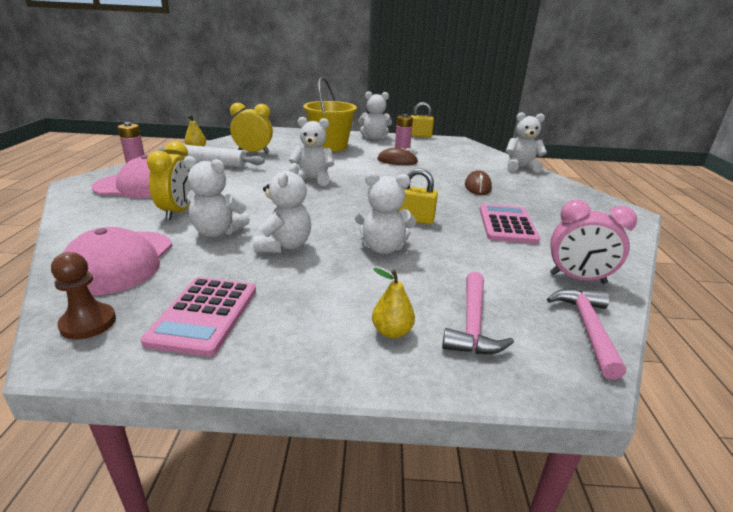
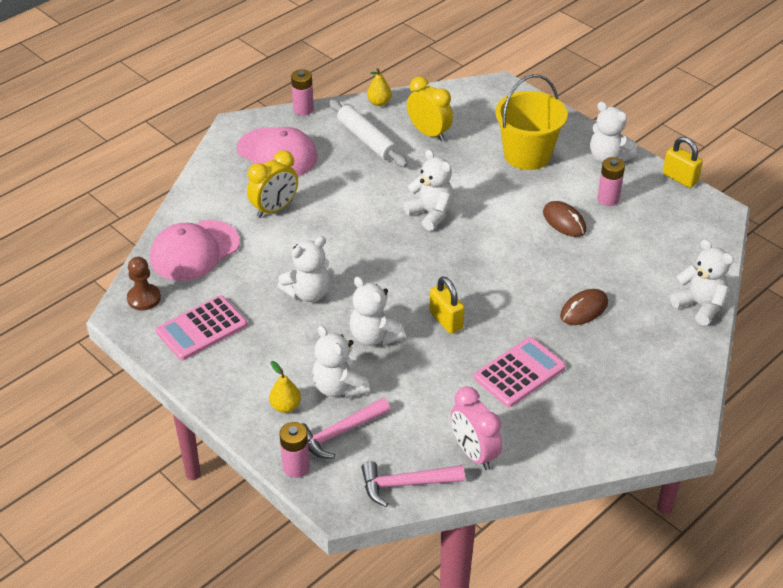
camera: 45 degrees right, 15 degrees up
white teddy bear [183,156,250,237] -> white teddy bear moved to [312,325,370,399]
pink hammer [547,288,626,380] -> pink hammer turned 150 degrees counterclockwise [361,461,465,507]
none -> pink battery [279,422,310,478]

